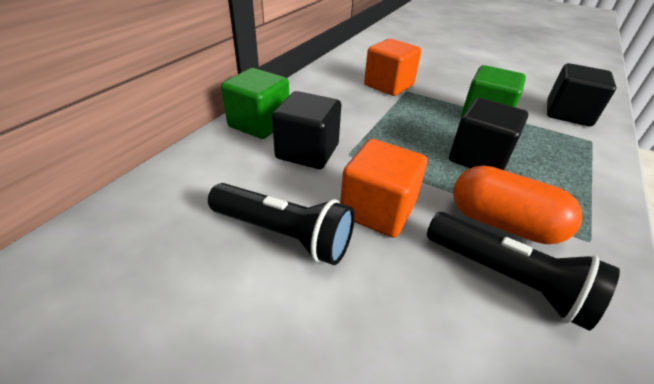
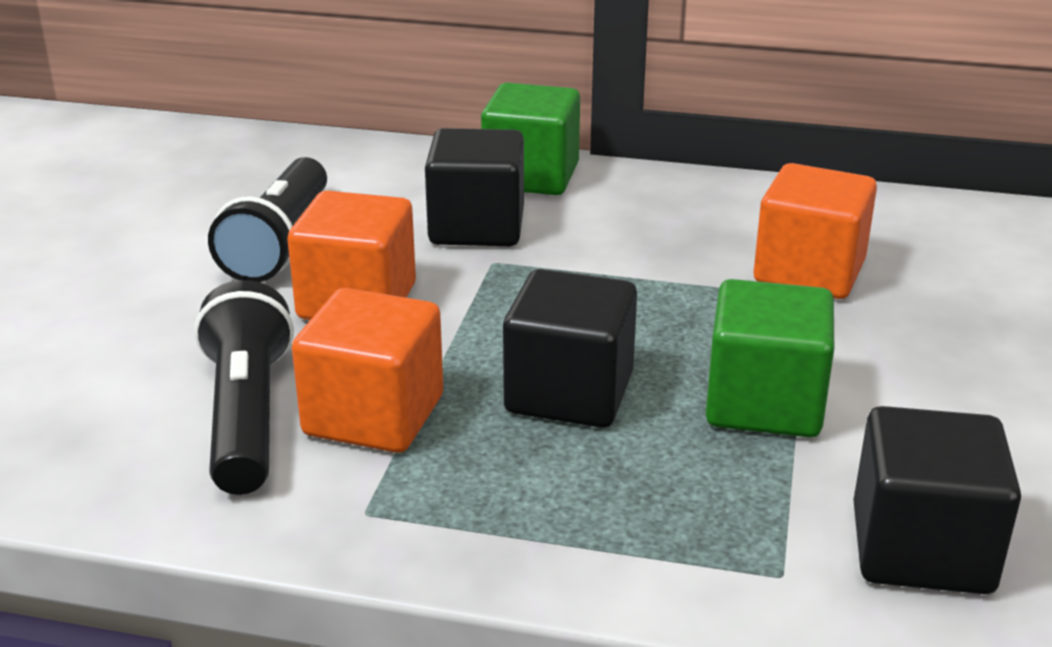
camera: 75 degrees right, 10 degrees down
black flashlight [427,212,620,331] -> black flashlight turned 150 degrees clockwise [194,280,294,495]
orange capsule [453,165,582,244] -> orange cube [292,288,443,453]

